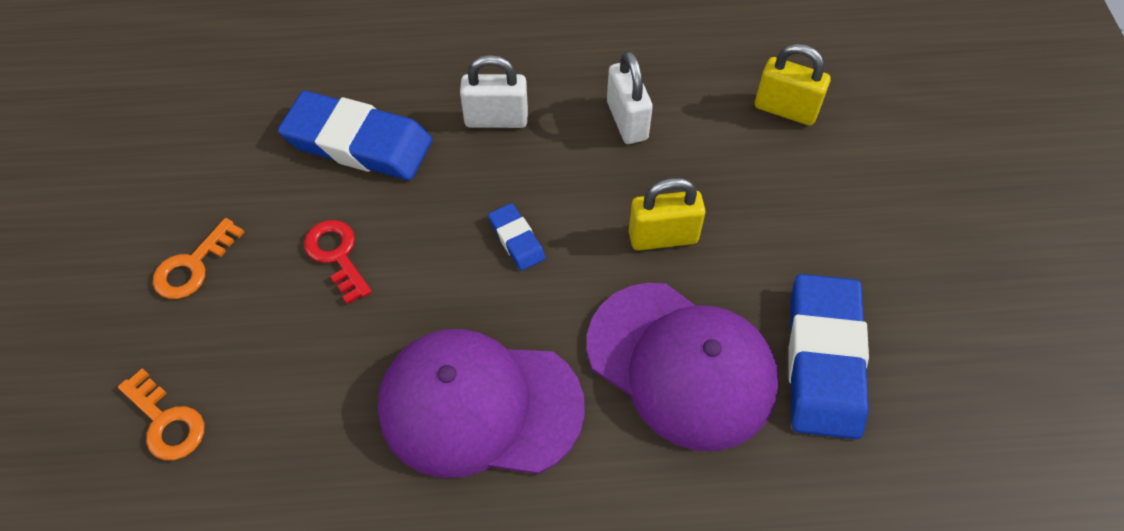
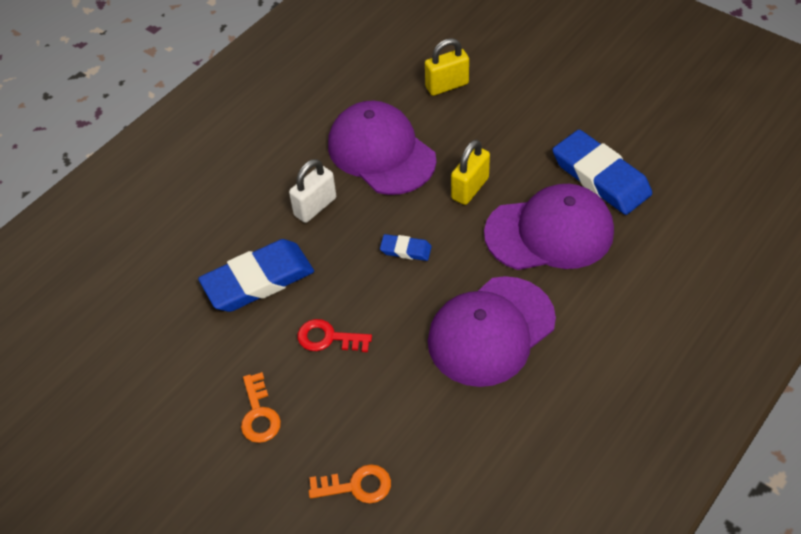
camera: 45 degrees left, 5 degrees down
white padlock [607,51,653,144] -> purple cap [328,101,436,195]

